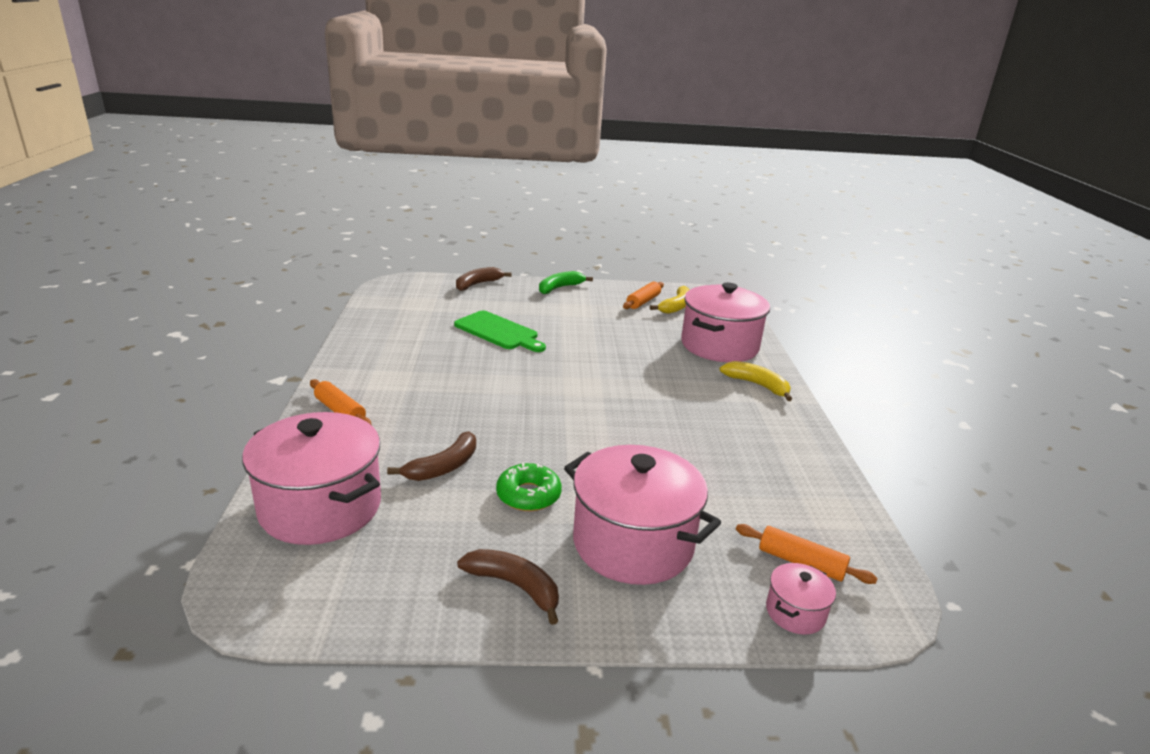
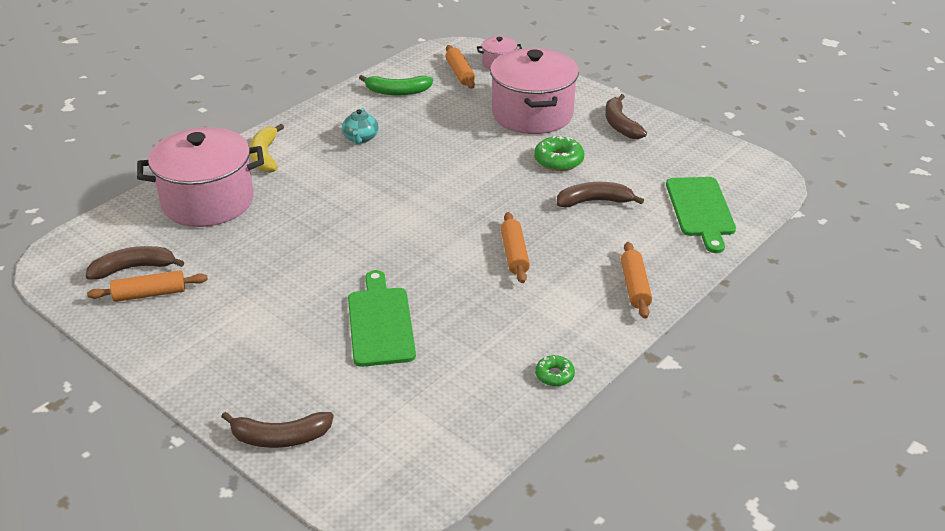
camera: 135 degrees left, 10 degrees up
pink pot [242,412,381,545] -> green cutting board [666,177,736,253]
green banana [539,271,593,294] -> green banana moved to [359,75,433,95]
yellow banana [650,286,690,314] -> brown banana [86,246,184,280]
none -> turquoise teapot [342,108,379,144]
none -> orange rolling pin [501,212,530,283]
none -> green donut [535,355,575,386]

